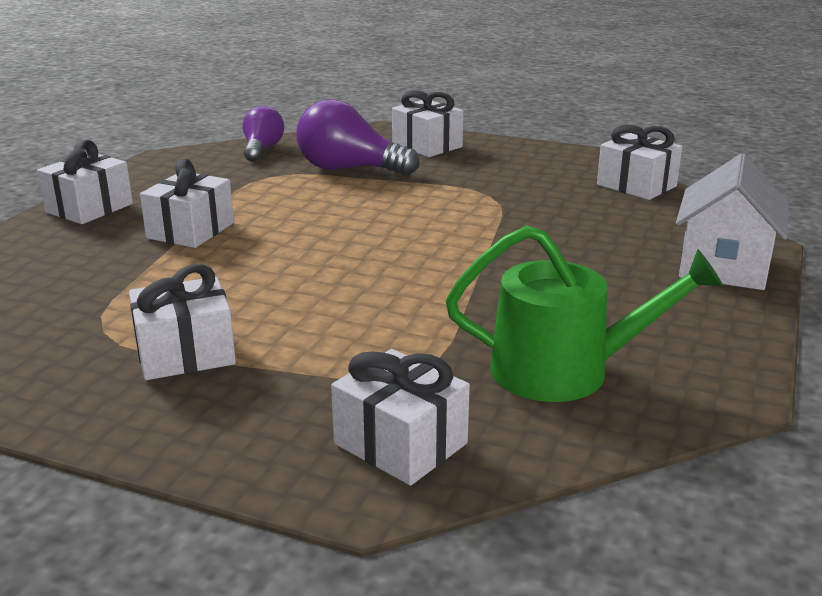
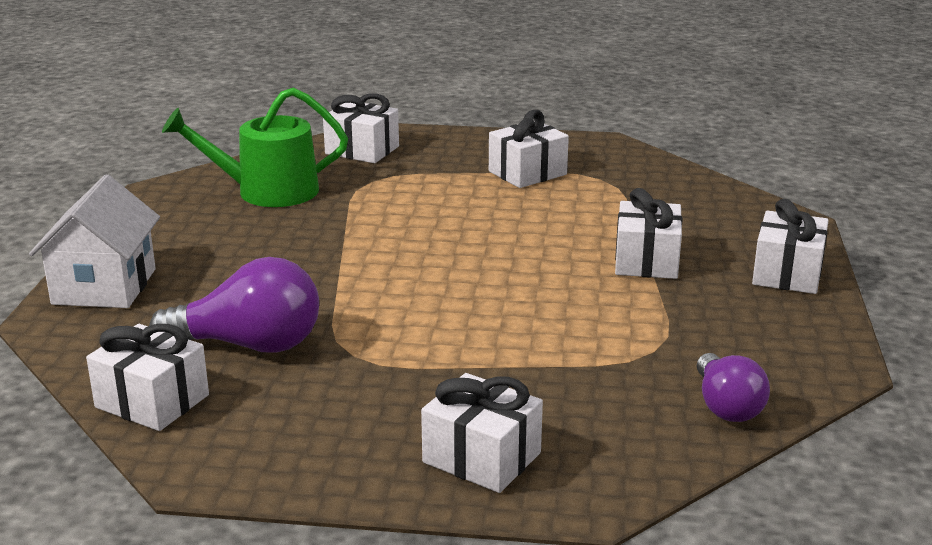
camera: 165 degrees right, 0 degrees up
purple light bulb [296,99,419,176] -> purple light bulb moved to [149,257,319,353]

